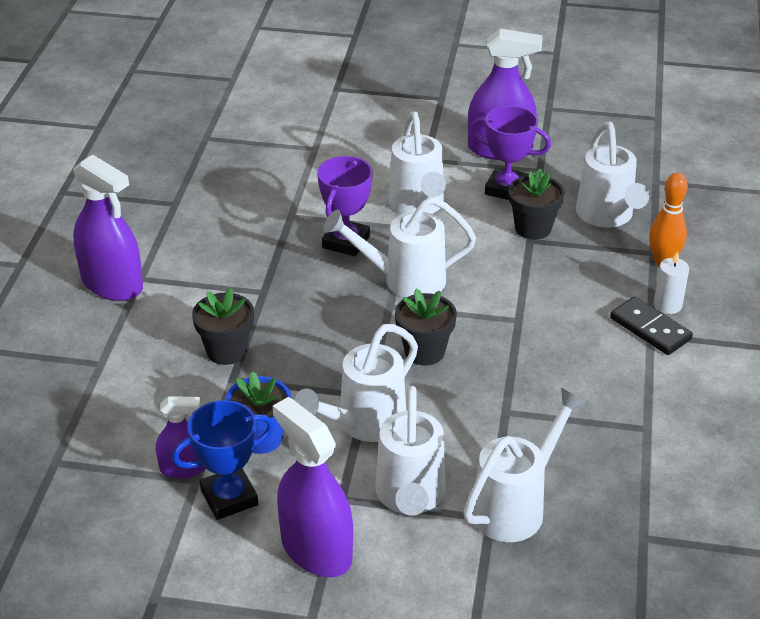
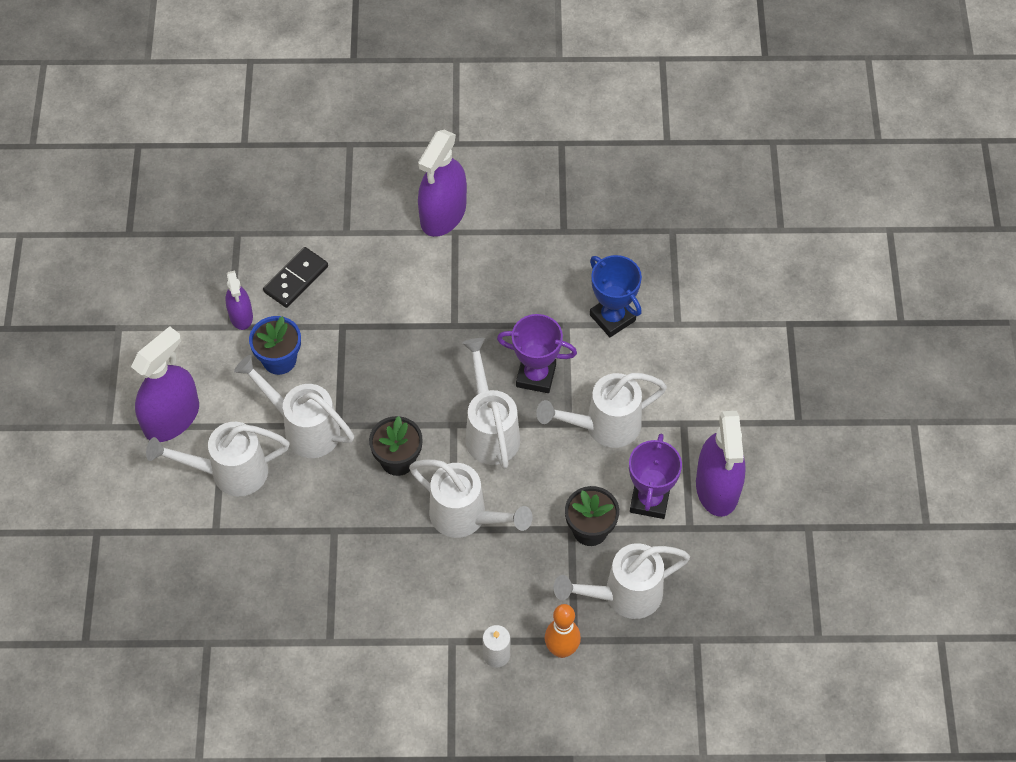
camera: 80 degrees right, 20 degrees up
blue trophy [172,400,274,520] -> blue trophy moved to [590,255,642,337]
black flower pot [192,287,254,365] -> none
white watering can [464,388,587,542] -> white watering can moved to [409,460,533,538]
black domino [610,296,693,355] -> black domino moved to [263,247,328,308]

